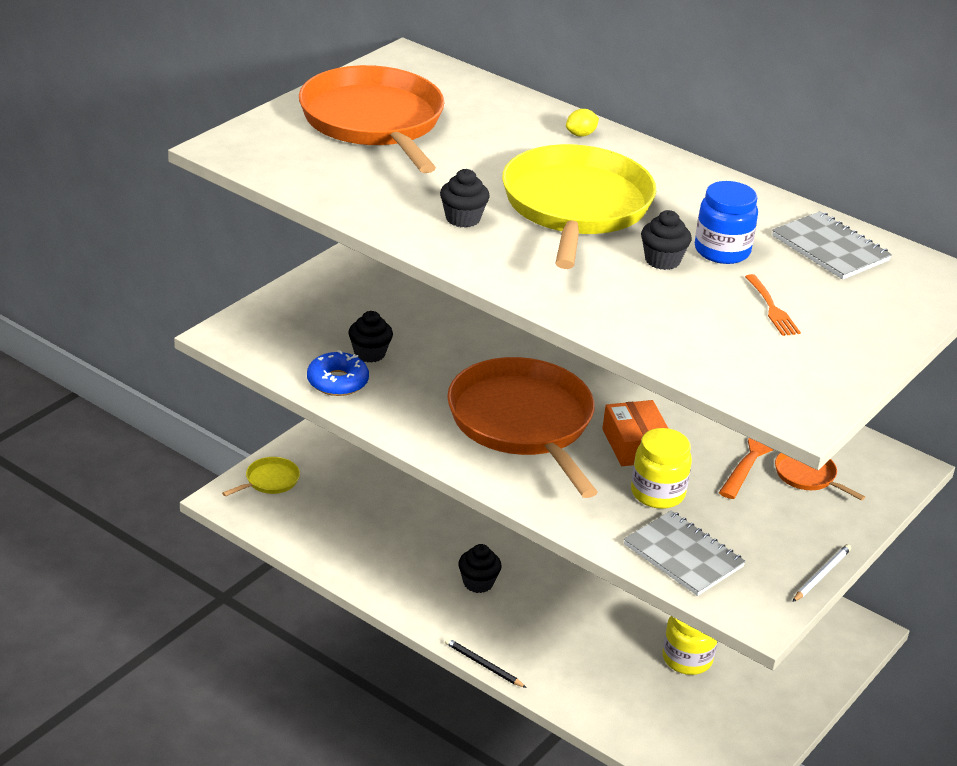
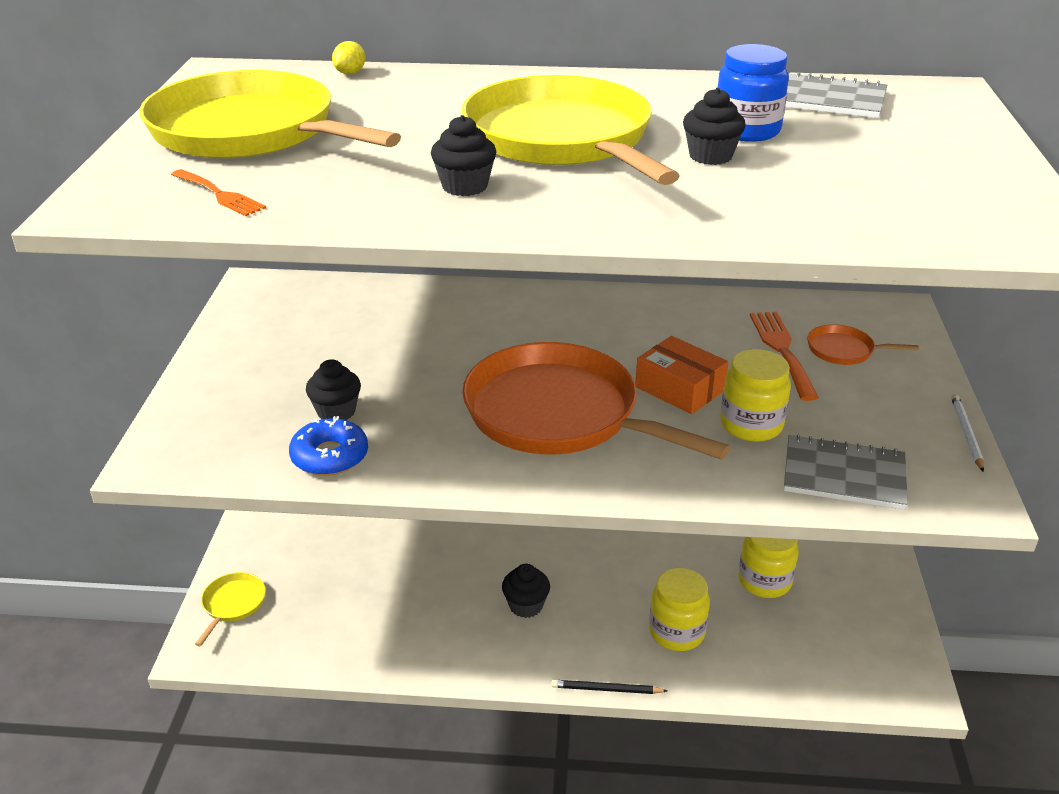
camera: 30 degrees left, 0 degrees up
orange pan [299,65,444,173] -> yellow pan [139,70,401,158]
yellow lemon [566,109,599,137] -> yellow lemon moved to [332,41,366,74]
orange fork [745,274,801,336] -> orange fork moved to [171,169,266,216]
none -> yellow jar [649,568,710,651]

